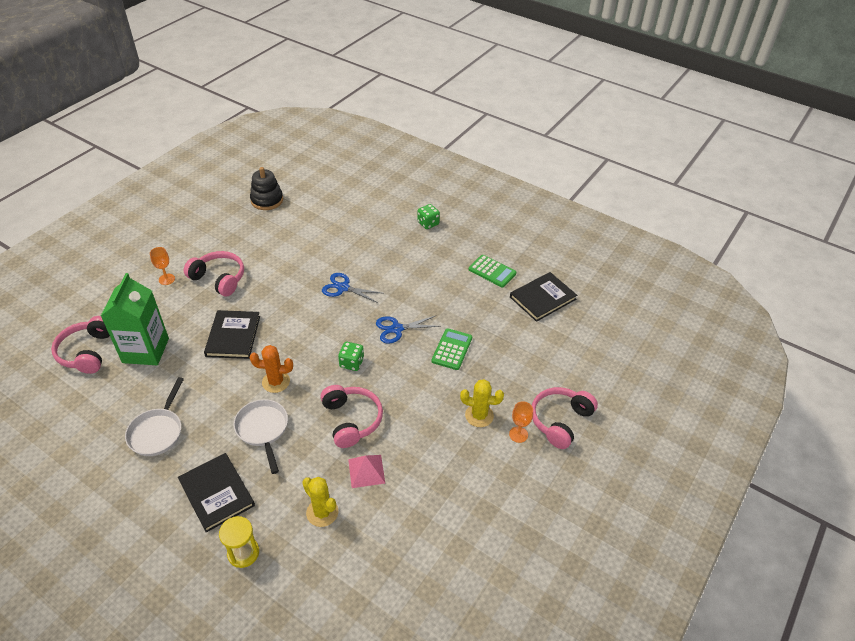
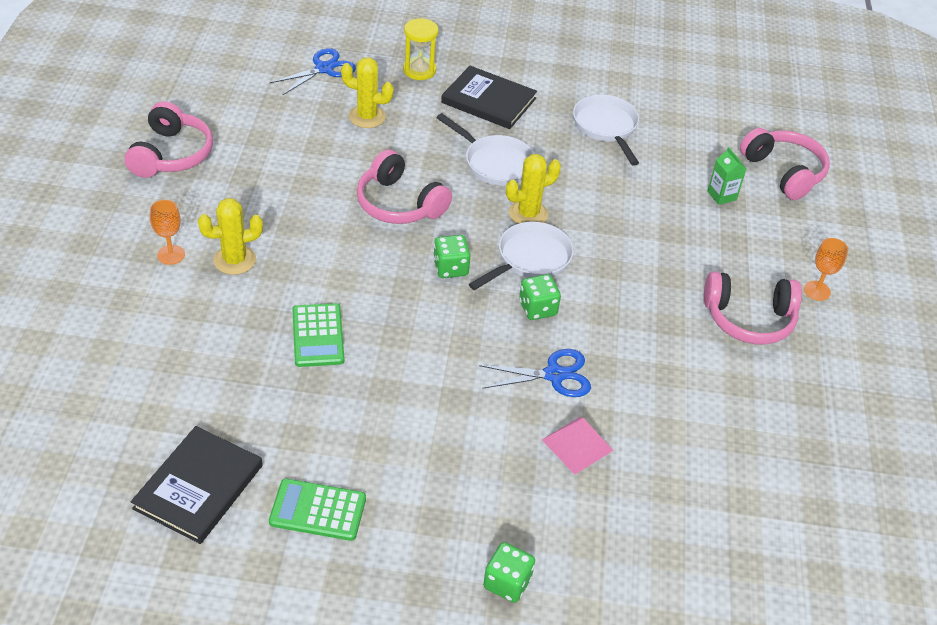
camera: 150 degrees right, 0 degrees up
green carton [101,273,169,365] -> green carton [707,147,746,205], size x0.42
black book [204,310,260,359] -> none
orange cactus [249,345,293,393] -> yellow cactus [506,154,561,224]
black stacking toy [250,167,283,210] -> none
pink pyramid [348,455,385,488] -> pink pyramid moved to [542,417,614,475]
blue scissors [376,315,441,344] -> blue scissors moved to [269,48,356,95]
pink headphones [532,387,598,449] -> pink headphones moved to [124,101,213,178]
none -> white pan [469,221,574,290]
none -> green dice [519,274,561,320]

